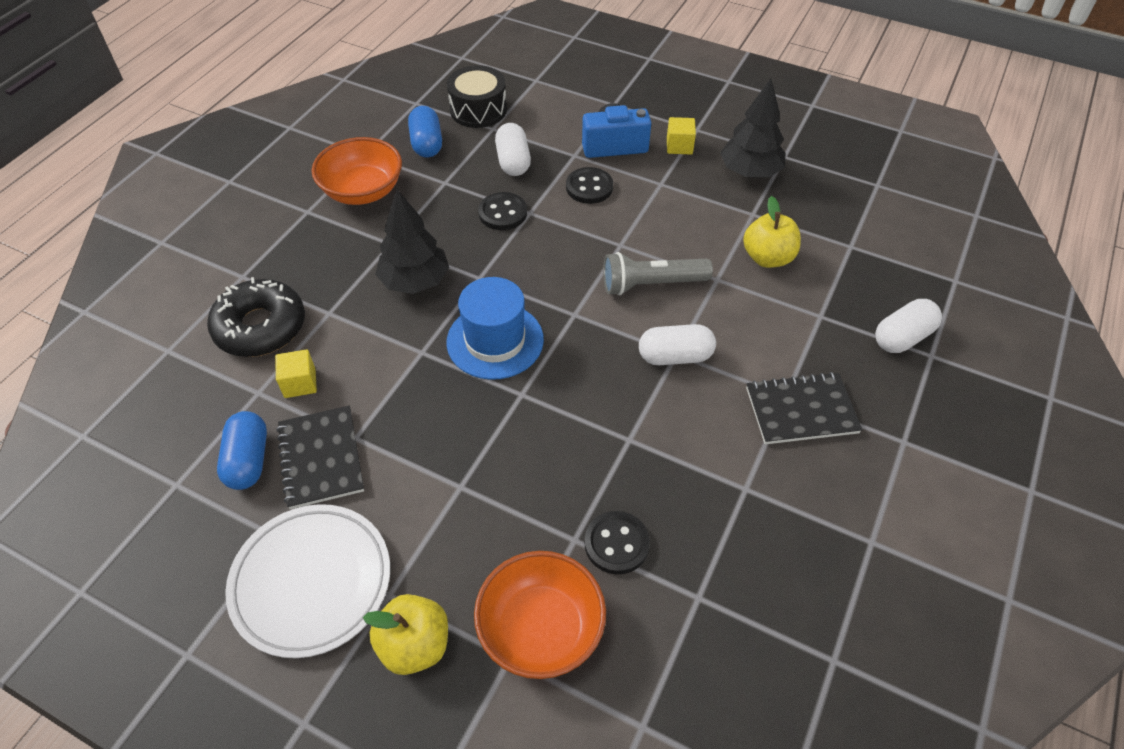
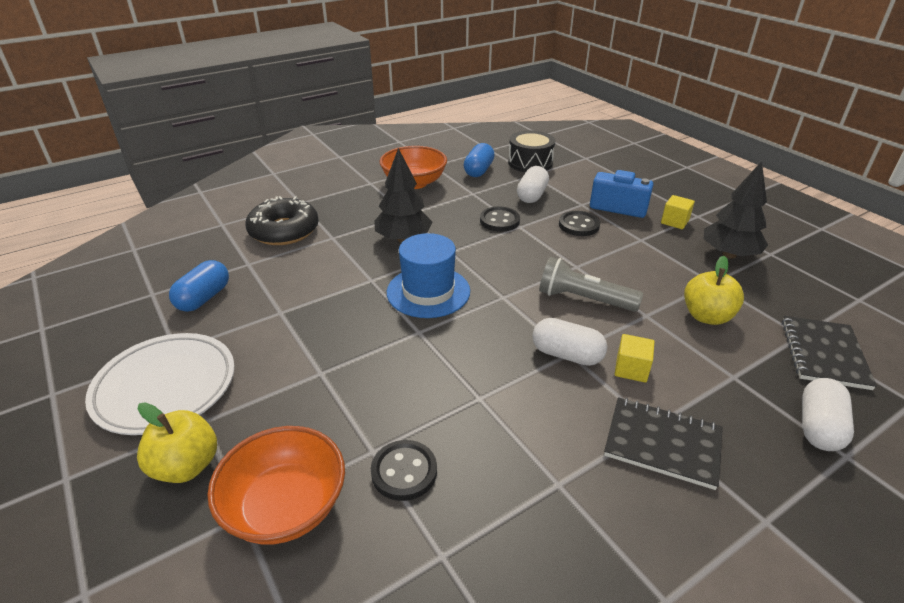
camera: 30 degrees right, 15 degrees down
yellow cube [275,349,317,398] -> yellow cube moved to [615,334,654,383]
black notebook [276,406,364,509] -> black notebook moved to [782,316,877,390]
white capsule [875,299,942,353] -> white capsule turned 60 degrees counterclockwise [802,378,854,451]

